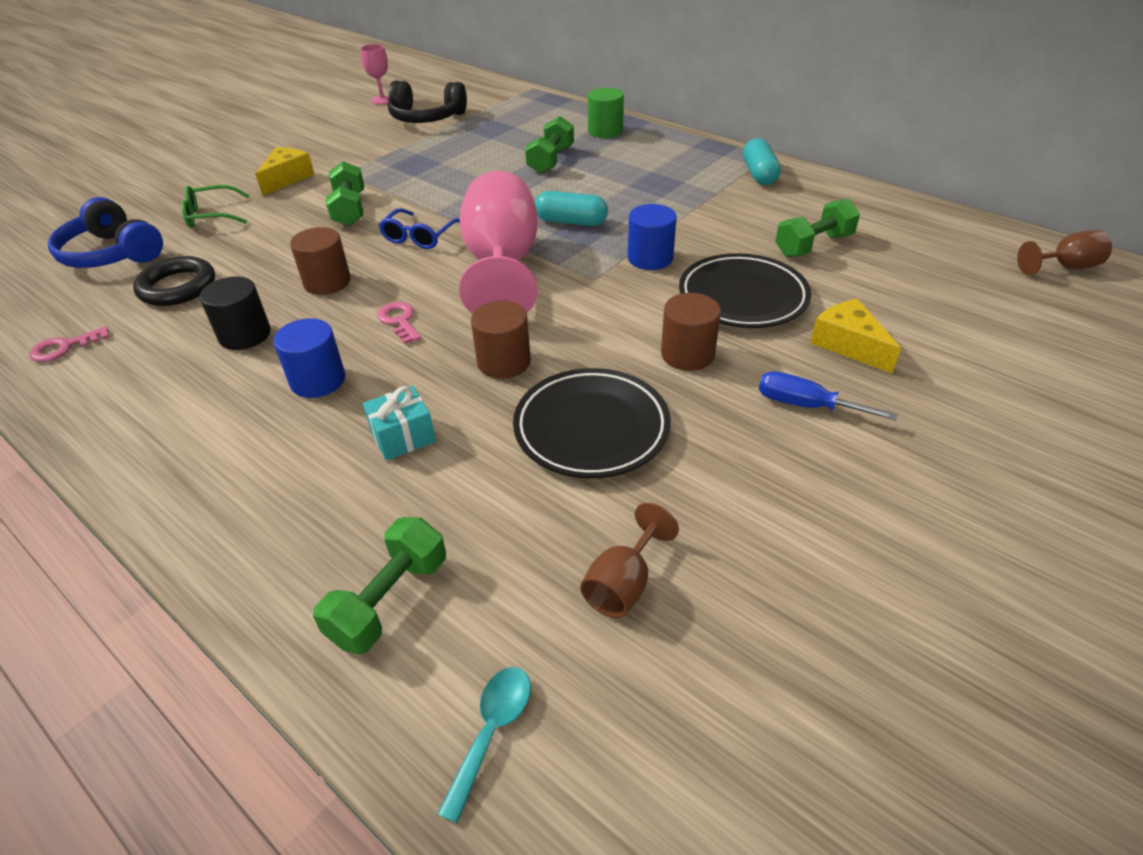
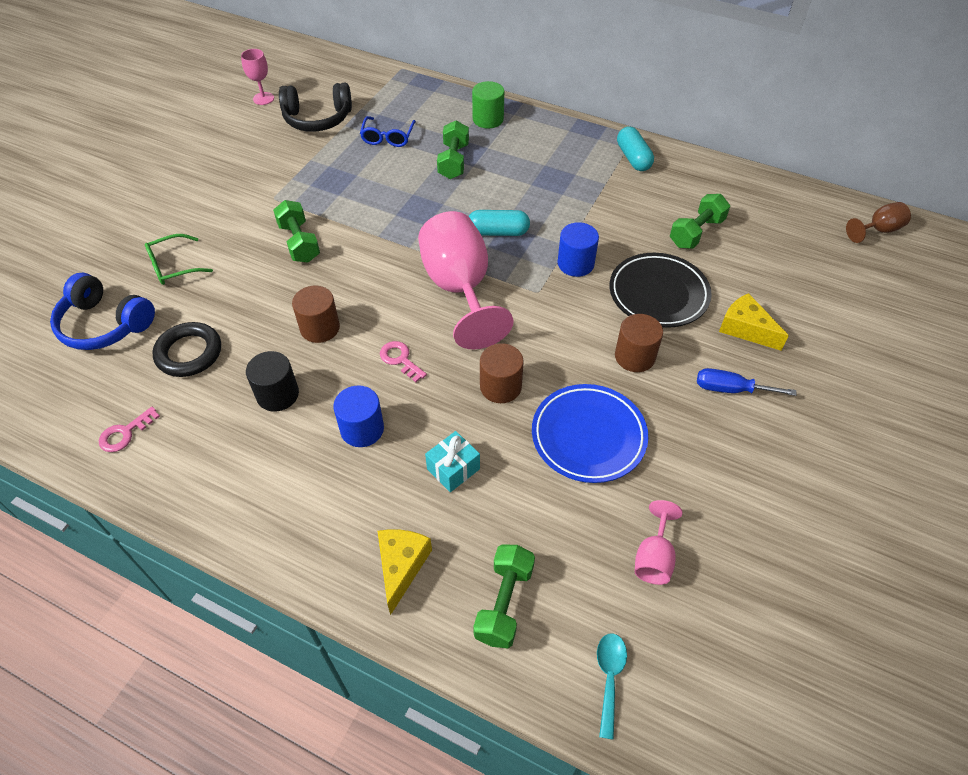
camera: 15 degrees left, 10 degrees up
yellow cheese [255,147,315,196] -> yellow cheese moved to [377,529,432,615]
blue glasses [378,208,460,249] -> blue glasses moved to [360,116,416,147]
black plate [513,368,671,478] -> blue plate [532,384,648,483]
brown goblet [580,503,679,618] -> pink goblet [635,500,682,585]

